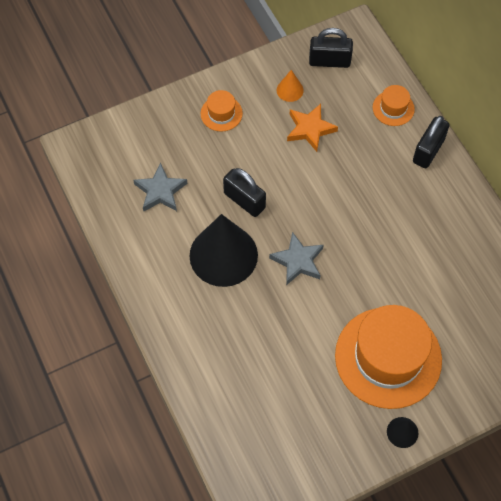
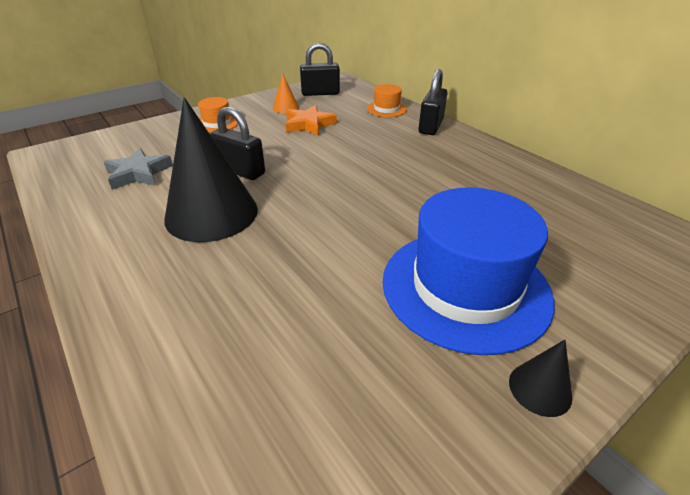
camera: 10 degrees left, 25 degrees down
grey star [269,232,324,285] -> none
orange hat [335,305,442,409] -> blue hat [383,187,555,355]

